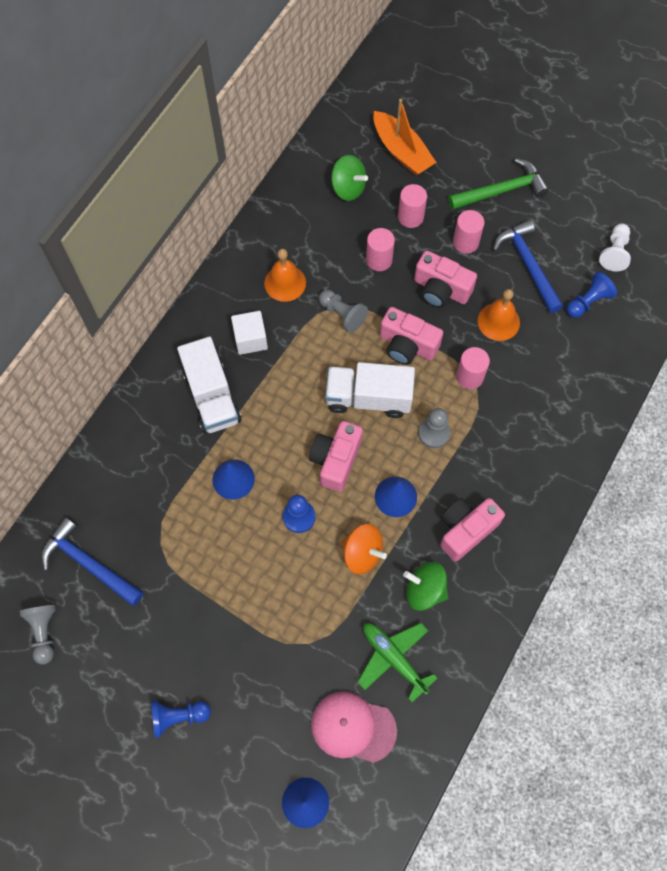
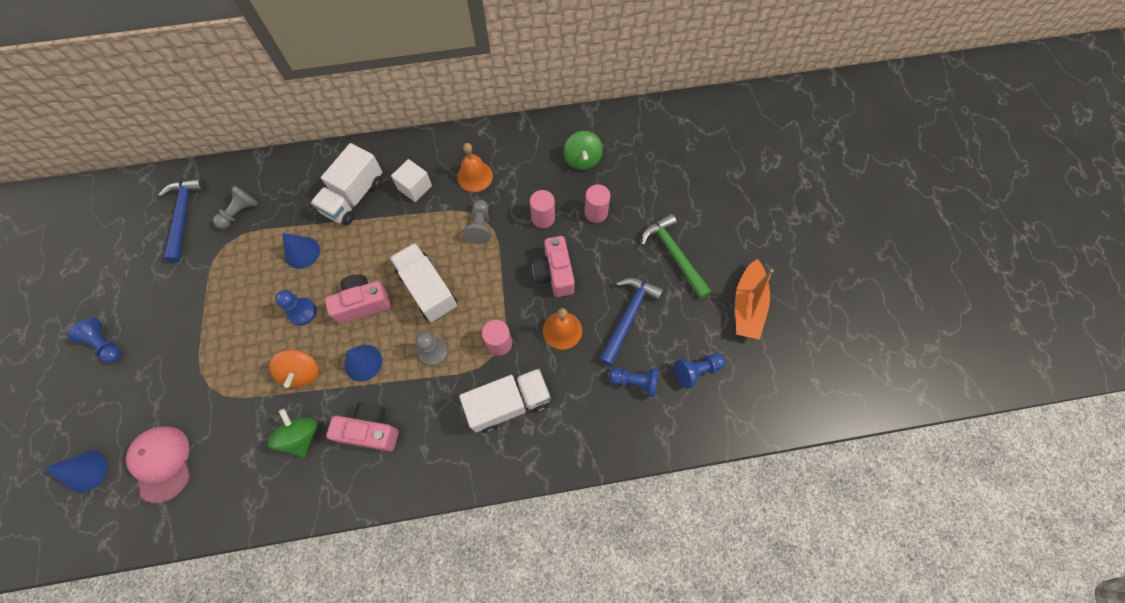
camera: 50 degrees right, 0 degrees up
grey pawn [20,605,56,664] -> grey pawn moved to [213,185,259,229]
green plane [358,623,438,702] -> none
orange boat [373,99,437,175] -> orange boat moved to [735,259,774,340]
pink camera [380,307,443,365] -> none
green hammer [448,158,549,210] -> green hammer turned 150 degrees counterclockwise [641,213,711,299]
pink cylinder [453,210,484,254] -> none
white pawn [599,223,631,272] -> blue pawn [675,353,725,389]
none -> white truck [459,368,551,433]

